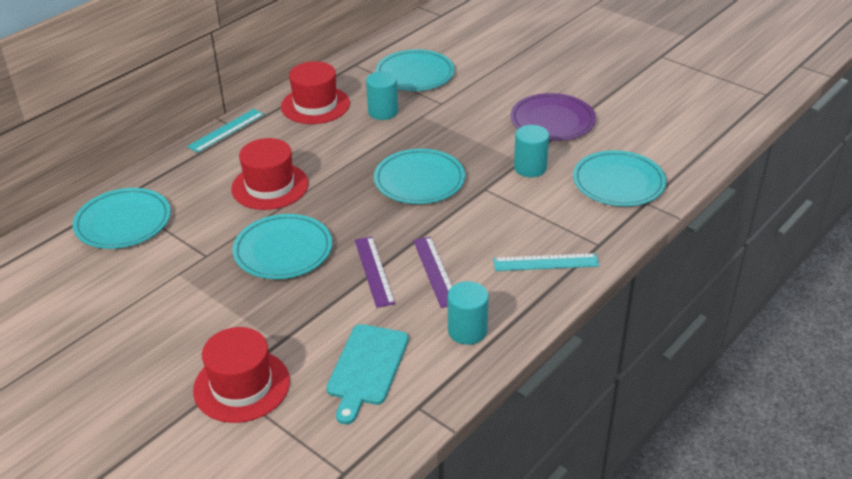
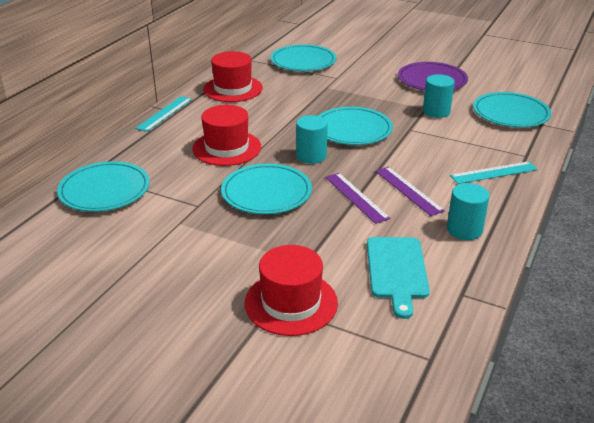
camera: 15 degrees left, 5 degrees down
turquoise cylinder [366,71,398,120] -> turquoise cylinder moved to [296,115,328,164]

